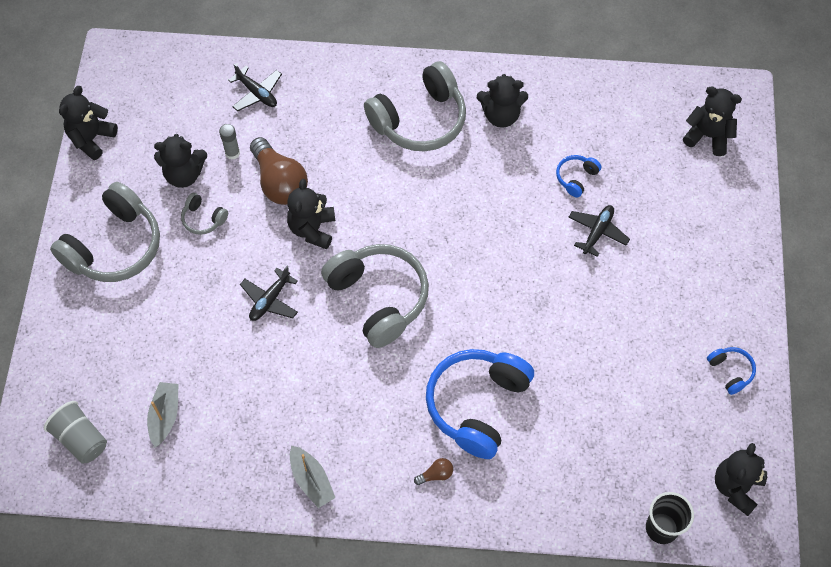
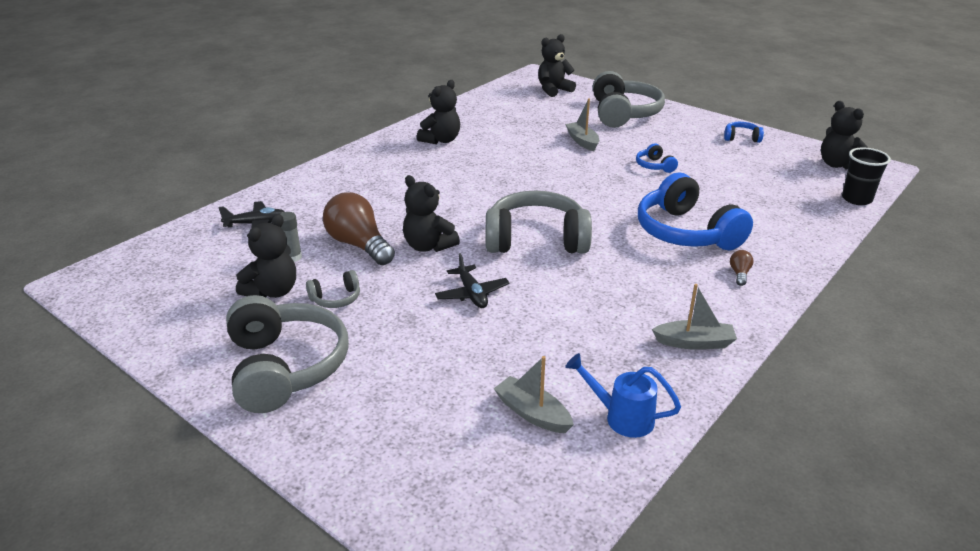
camera: 55 degrees left, 30 degrees down
grey cup [44,401,107,464] -> none
black teddy bear [59,86,118,160] -> none
brown light bulb [250,137,308,205] -> brown light bulb turned 135 degrees counterclockwise [323,192,395,265]
grey headphones [364,61,466,151] -> grey headphones moved to [593,71,665,128]
blue headphones [556,155,602,198] -> blue headphones moved to [636,143,678,173]
black plane [568,205,630,257] -> grey boat [565,99,599,151]
none -> blue watering can [565,353,681,438]

